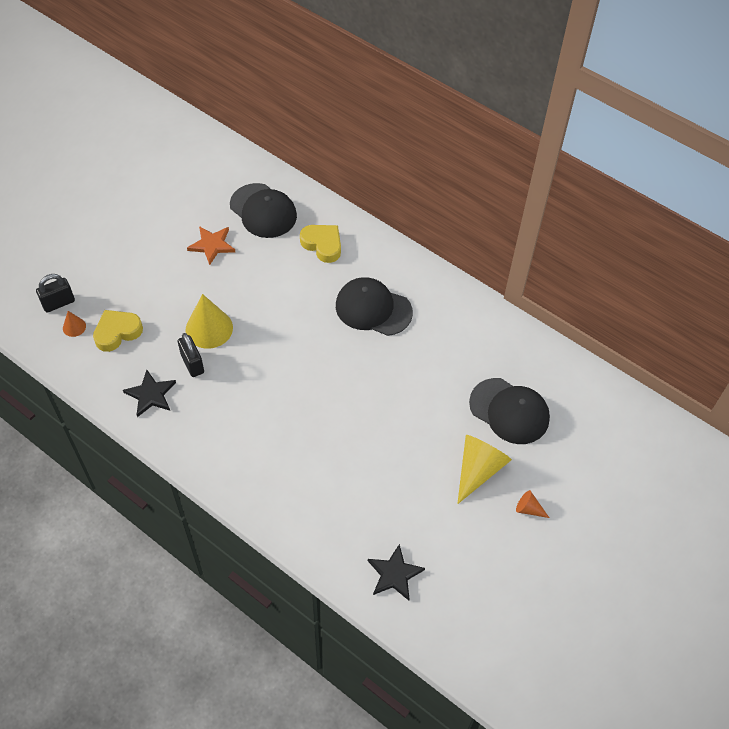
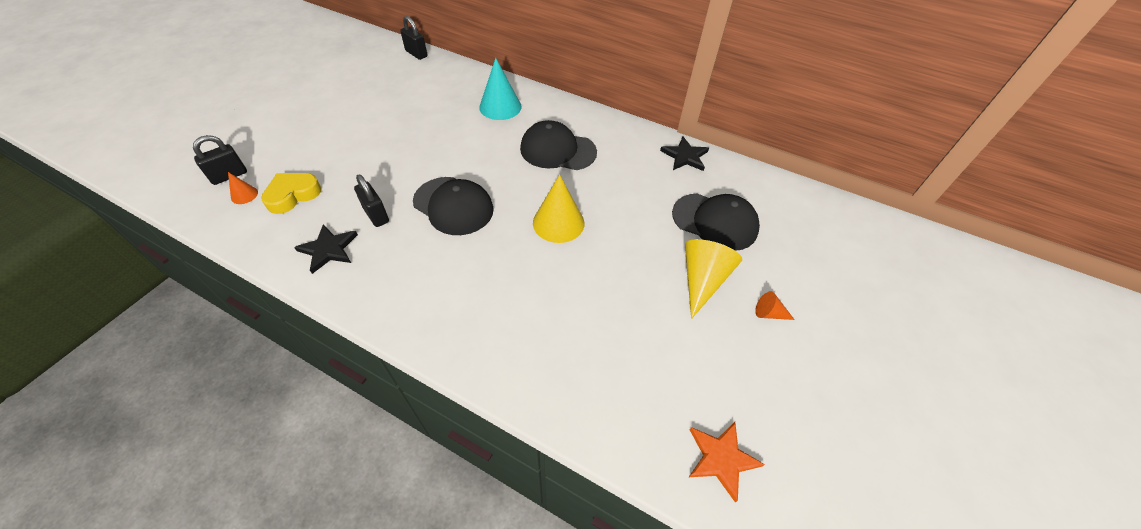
camera: 10 degrees left, 5 degrees down
yellow cone [186,294,233,349] -> yellow cone moved to [533,174,584,243]
orange star [187,226,235,265] -> orange star moved to [689,422,765,502]
black cap [230,183,297,238] -> black cap moved to [413,177,494,235]
yellow heart [300,225,341,263] -> turquoise cone [479,58,522,120]
black star [368,544,425,600] -> black star moved to [660,137,709,171]
none -> black padlock [400,16,428,60]

